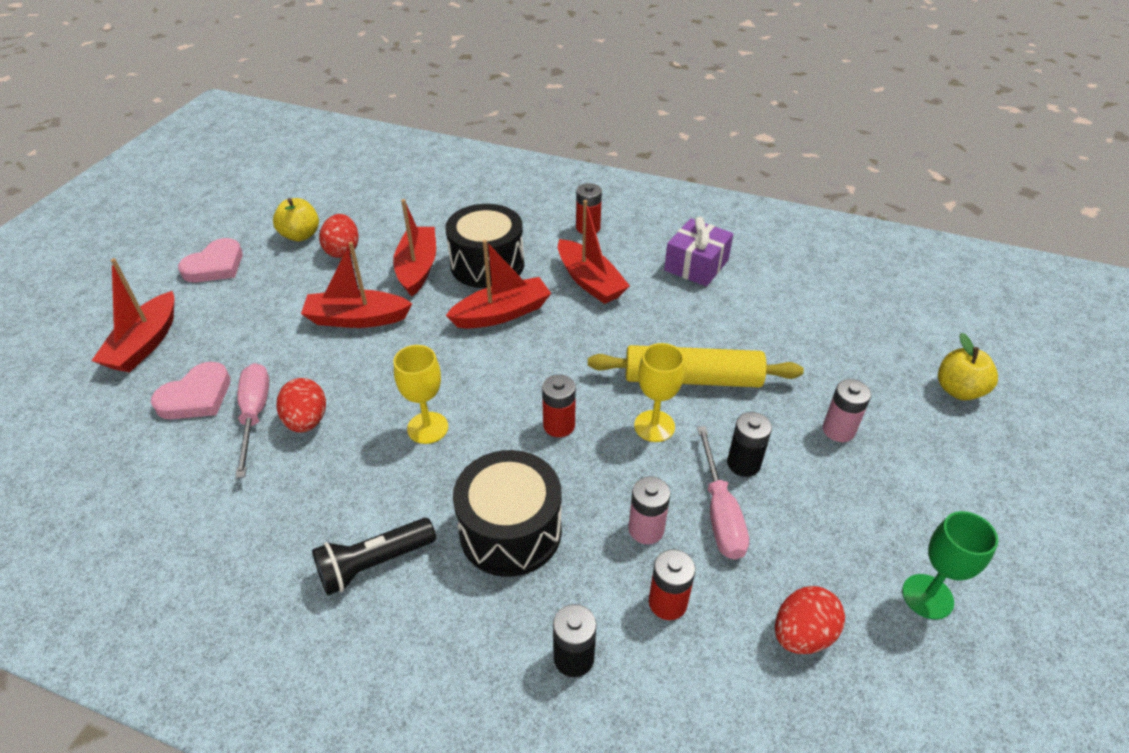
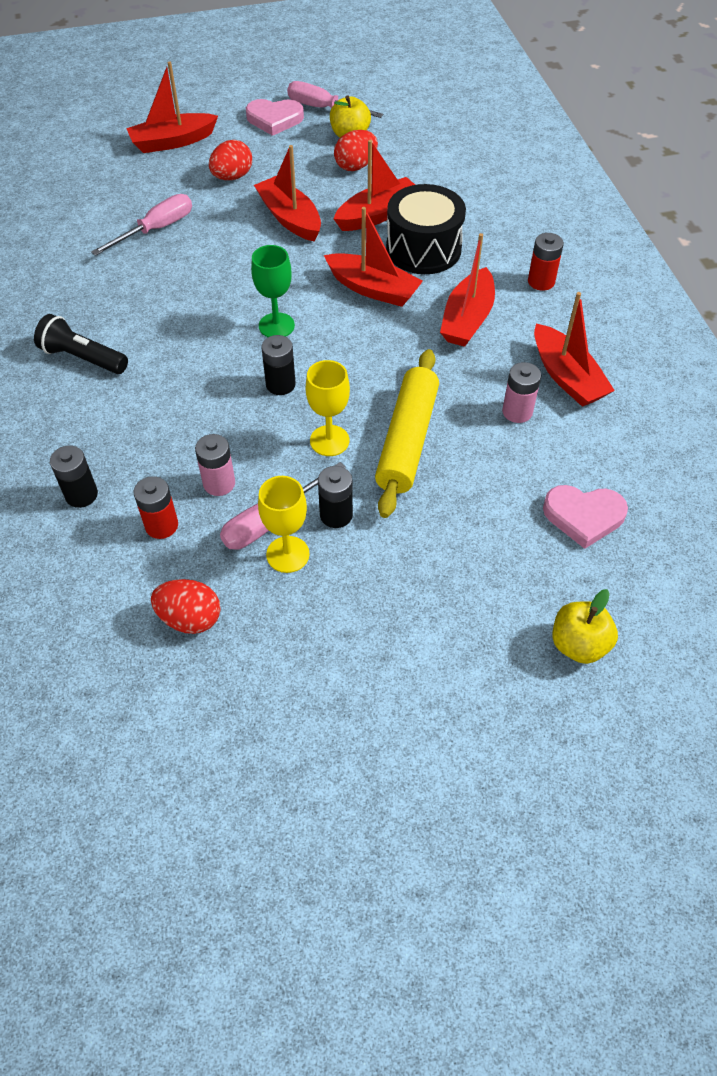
camera: 55 degrees right, 10 degrees up
pink heart [151,362,230,419] -> pink heart moved to [543,485,628,549]
red egg [276,378,326,432] -> red egg moved to [209,140,252,180]
yellow goblet [393,345,448,444] -> yellow goblet moved to [258,476,310,573]
black drum [453,450,562,577] -> none
red battery [542,375,576,437] -> black battery [261,335,296,395]
yellow rolling pin [588,345,804,387] -> yellow rolling pin turned 45 degrees clockwise [375,349,439,518]
purple gift [664,217,733,287] -> red boat [534,292,615,407]
pink battery [823,379,871,442] -> pink battery moved to [502,362,541,423]
green goblet [902,511,998,620] -> green goblet moved to [251,245,295,337]
none -> pink screwdriver [287,81,383,118]

